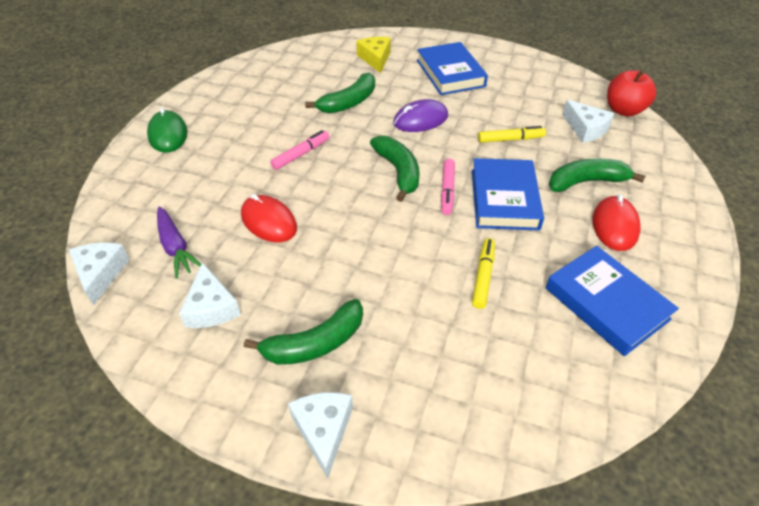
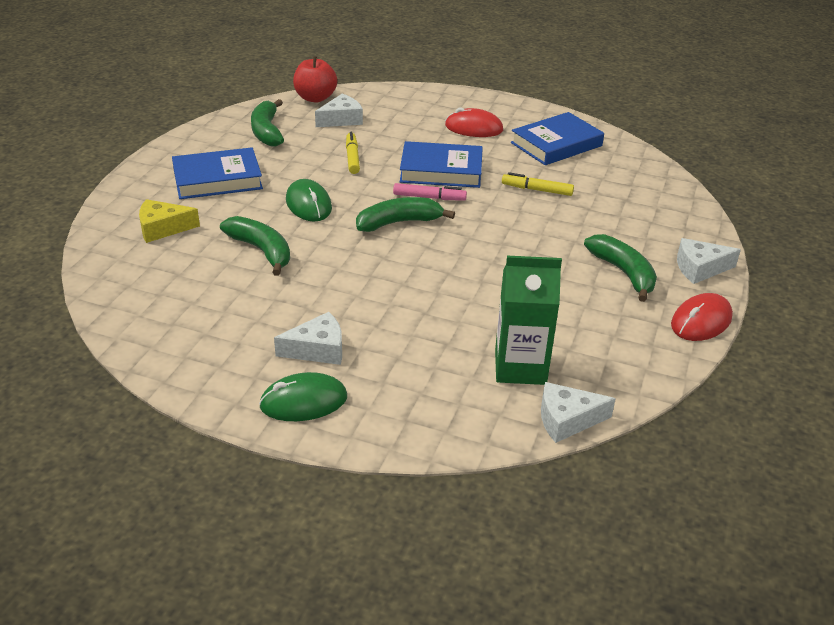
camera: 90 degrees left, 10 degrees down
purple carrot [157,207,201,278] -> green carton [495,256,562,385]
white cheese [179,262,241,328] -> white cheese moved to [274,312,342,365]
red mouse [241,194,297,243] -> red mouse moved to [671,293,733,341]
pink marker [270,130,330,170] -> none
purple mouse [393,99,448,132] -> green mouse [286,179,332,221]
green banana [549,159,646,192] -> green banana moved to [251,99,284,147]

